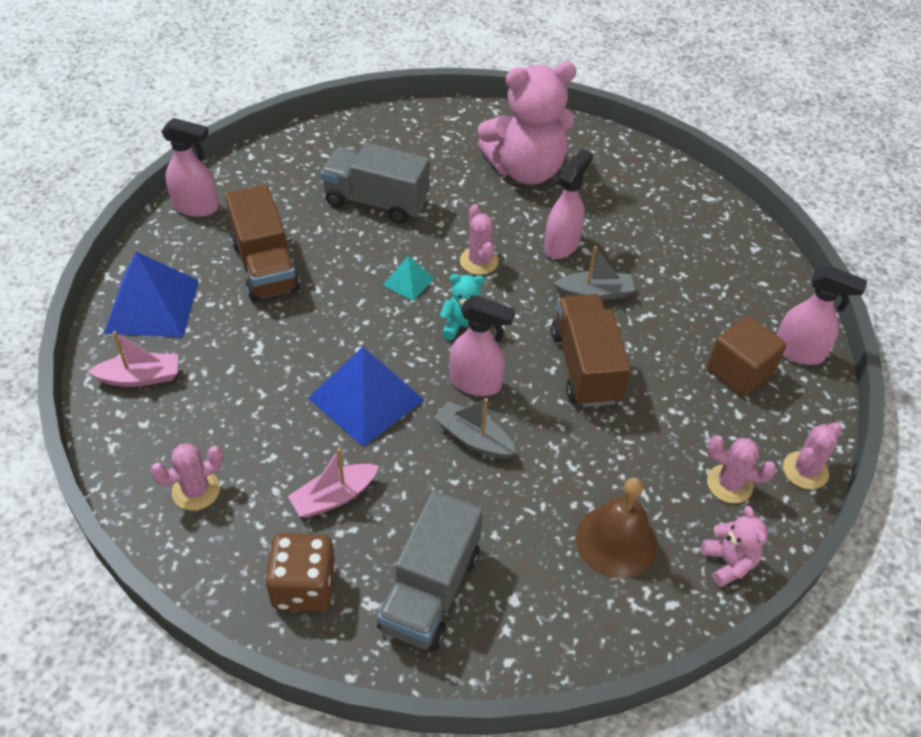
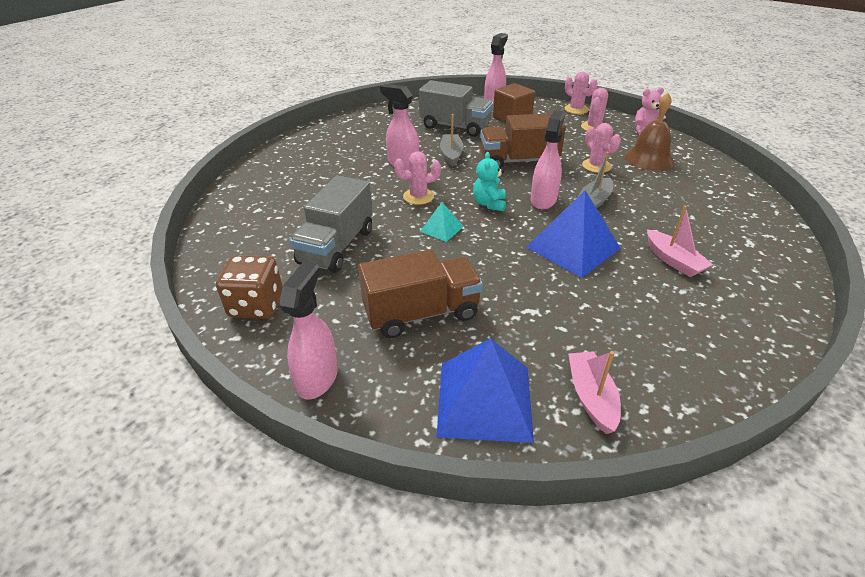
camera: 85 degrees left, 10 degrees down
pink cactus [150,443,224,511] -> pink cactus moved to [582,123,621,173]
brown dice [265,533,336,612] -> brown dice moved to [216,255,283,319]
grey truck [377,491,483,651] -> grey truck moved to [419,80,493,137]
pink teddy bear [477,62,576,185] -> none

